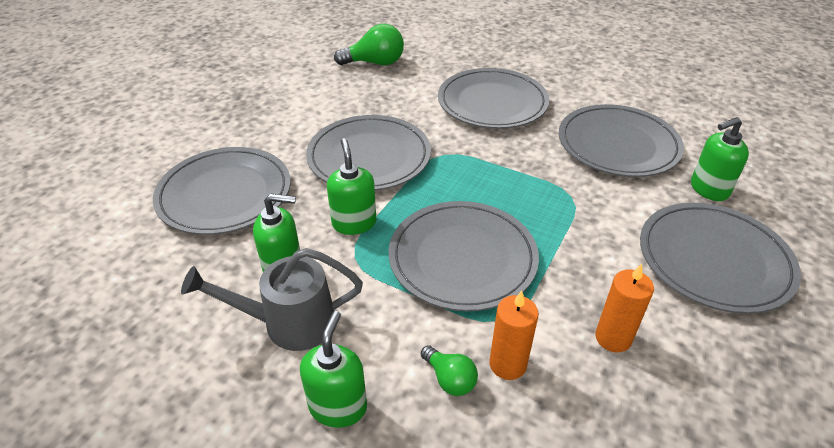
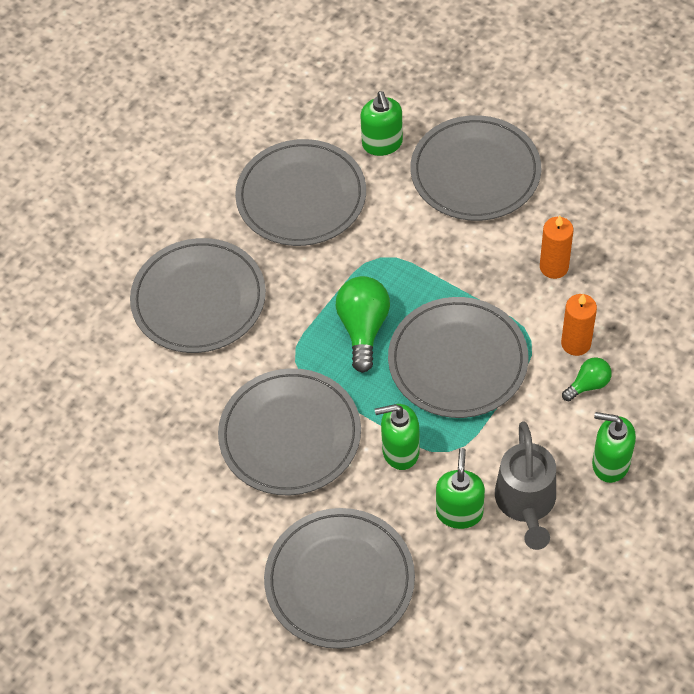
camera: 80 degrees left, 15 degrees up
green light bulb [334,24,404,65] -> green light bulb moved to [336,276,390,373]

